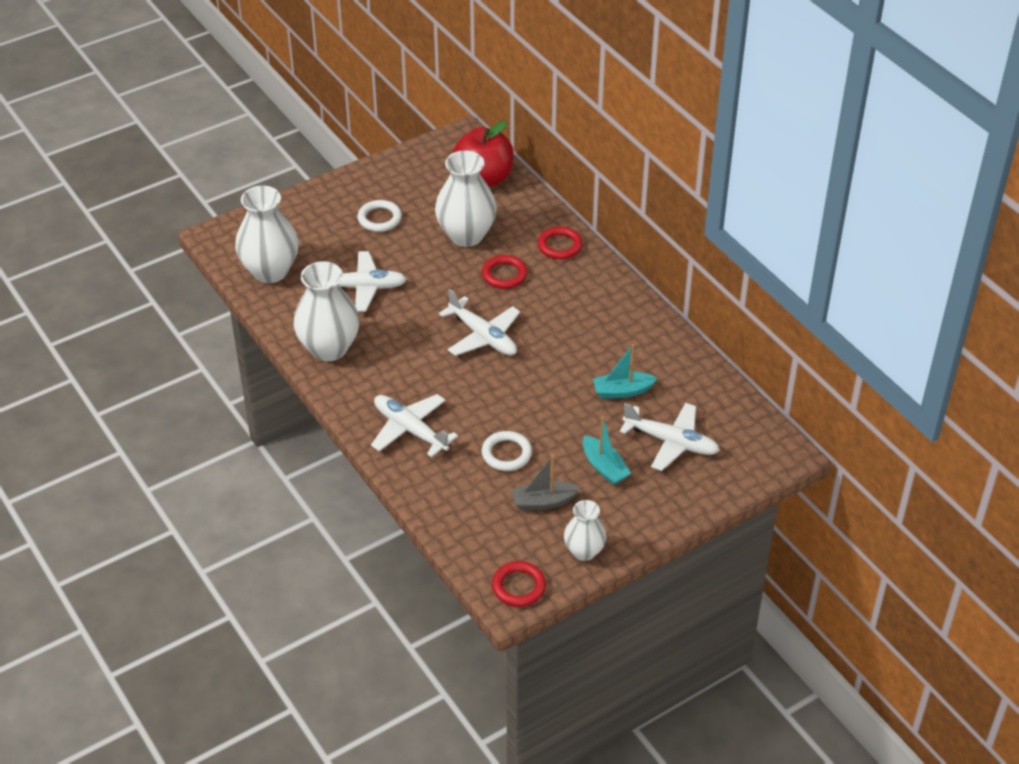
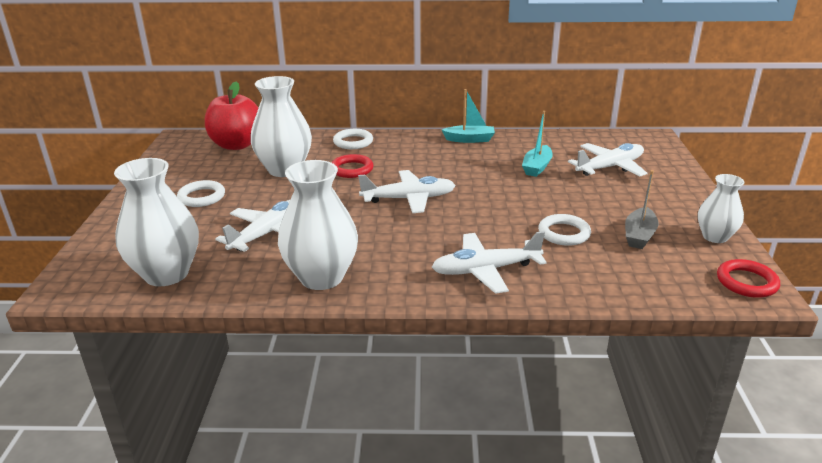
camera: 55 degrees left, 15 degrees down
red ring [538,226,583,259] -> white ring [333,129,373,149]
turquoise boat [583,416,631,485] -> turquoise boat moved to [442,89,495,143]

